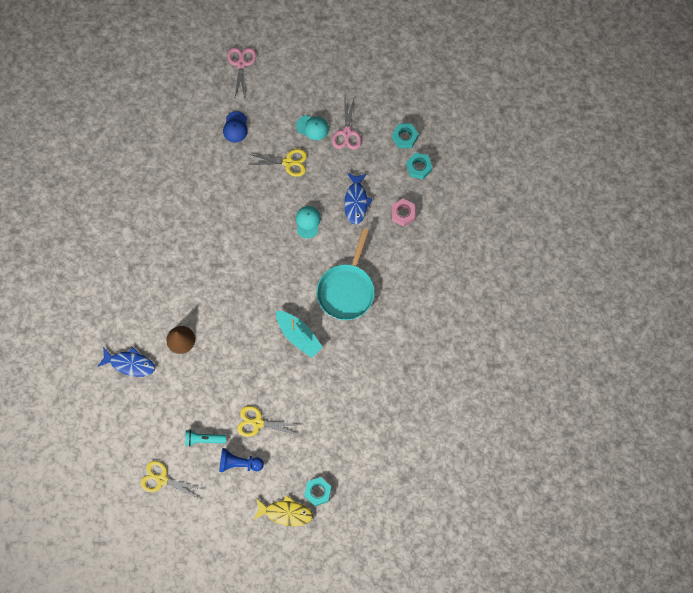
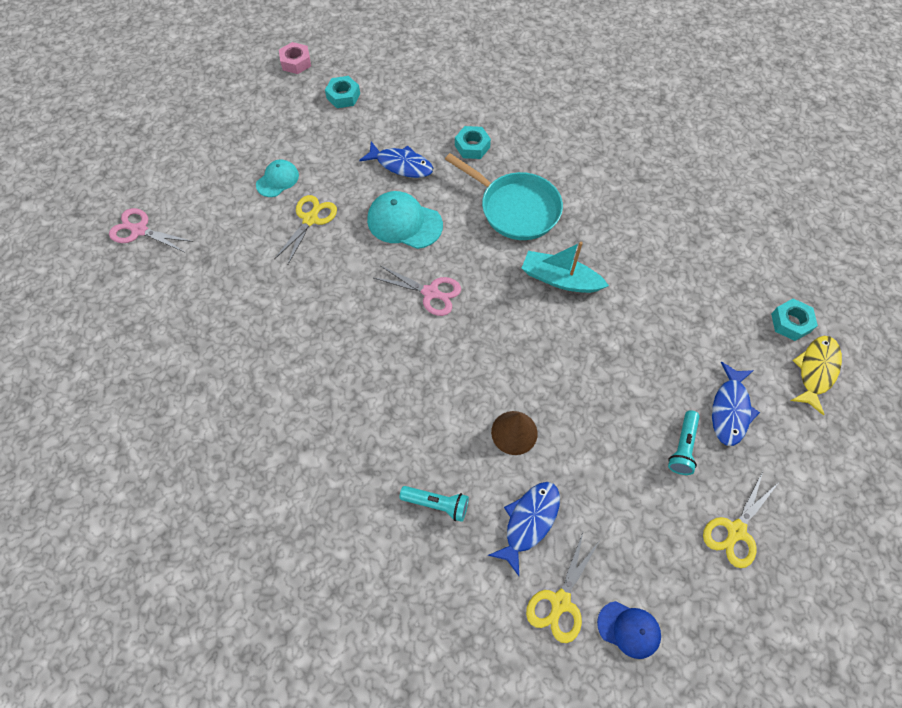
camera: 70 degrees left, 10 degrees down
blue pawn [219,448,264,472] -> blue fish [712,362,760,446]
blue cap [223,111,248,143] -> blue cap moved to [597,601,661,659]
yellow scissors [237,406,300,437] -> yellow scissors moved to [526,532,600,643]
turquoise boat [276,311,323,358] -> turquoise boat turned 135 degrees counterclockwise [521,242,609,293]
turquoise cap [296,206,321,239] -> turquoise cap [367,191,443,249], size x1.63
pink scissors [332,96,362,150] -> pink scissors moved to [374,265,461,316]
pink nut [391,199,416,227] -> pink nut moved to [279,42,311,74]
turquoise nut [406,152,433,179] -> turquoise nut moved to [455,126,491,159]
none -> turquoise flashlight [399,486,469,522]

